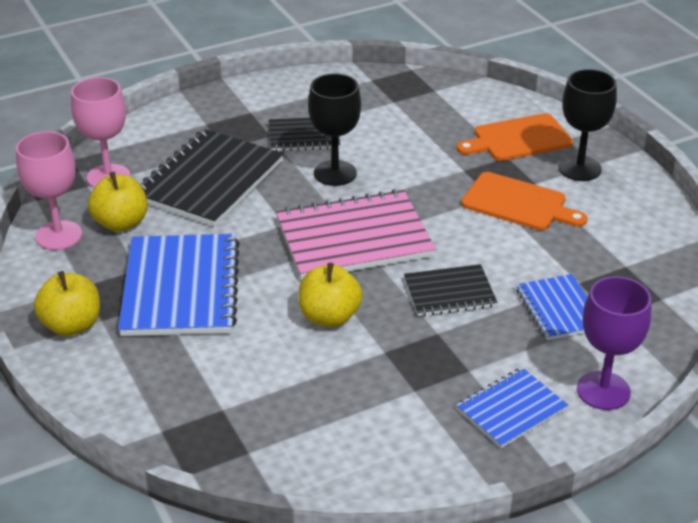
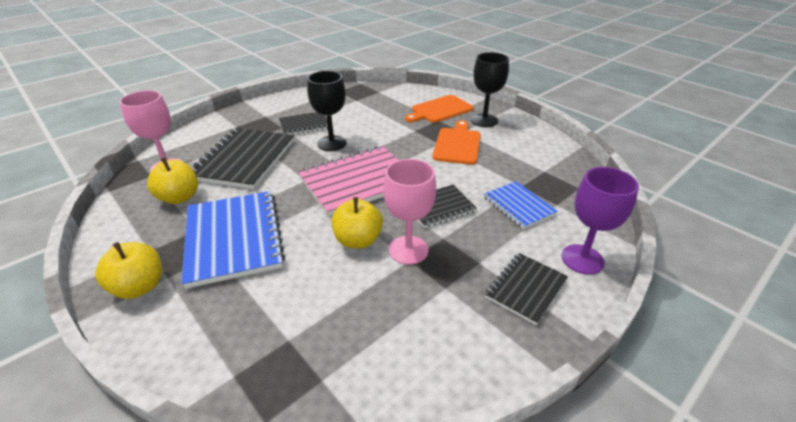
camera: 15 degrees left, 0 degrees up
pink goblet [16,131,82,250] -> pink goblet moved to [383,159,436,265]
blue notebook [456,367,568,448] -> black notebook [485,253,568,325]
orange cutting board [461,172,588,230] -> orange cutting board turned 90 degrees counterclockwise [432,120,481,165]

